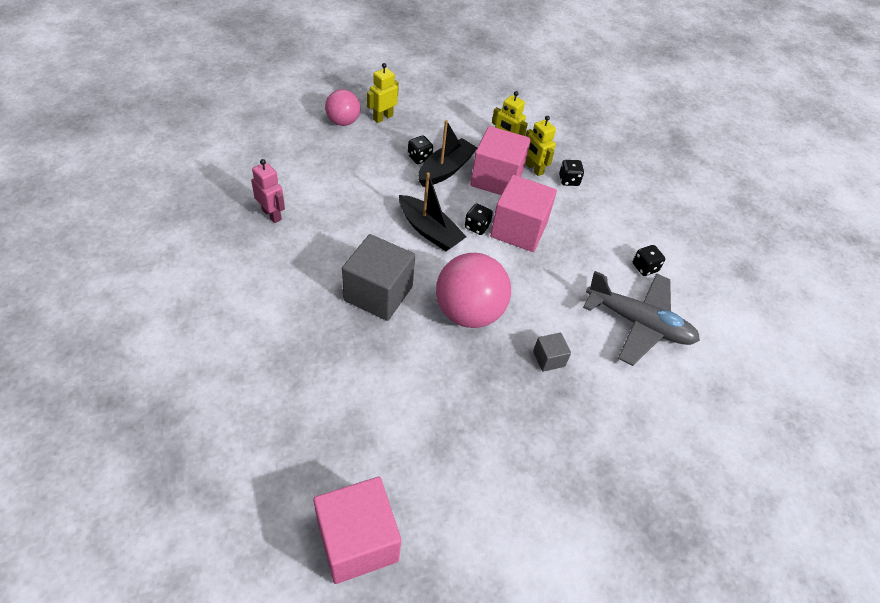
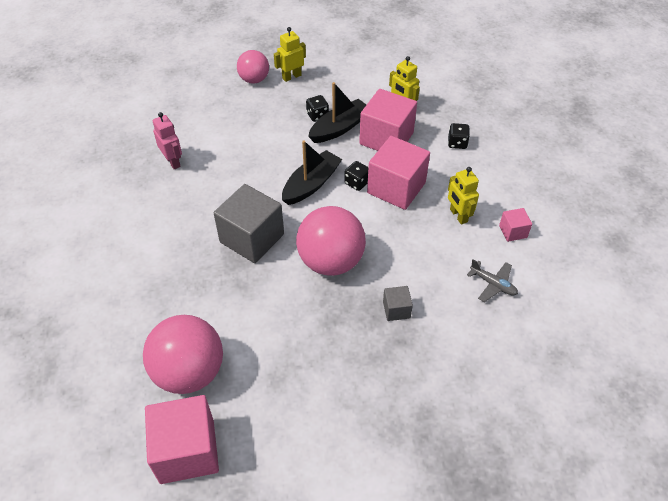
camera: 15 degrees right, 0 degrees up
black boat [399,172,467,251] -> black boat turned 105 degrees counterclockwise [282,140,342,205]
yellow robot [525,116,556,176] -> yellow robot moved to [448,167,479,225]
grey plane [583,271,700,366] -> grey plane [467,259,518,302], size x0.47
black dice [633,245,665,276] -> pink cube [499,208,532,242]
none -> pink ball [143,315,223,394]

